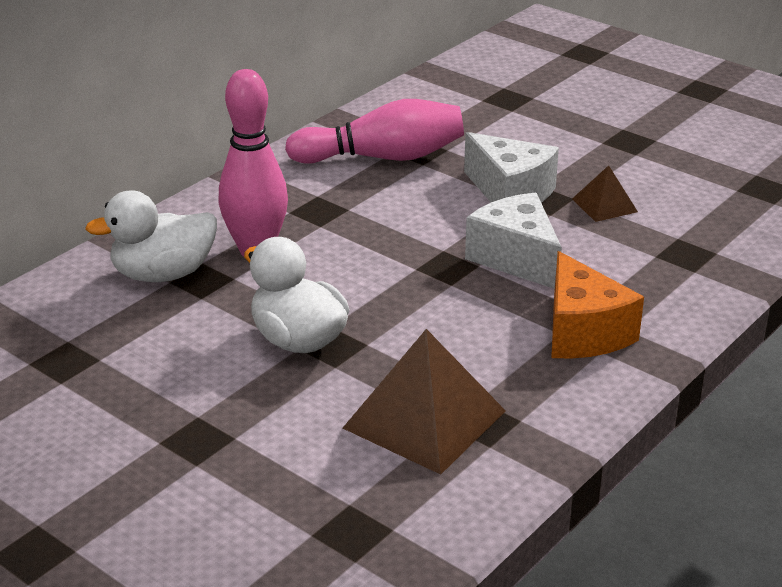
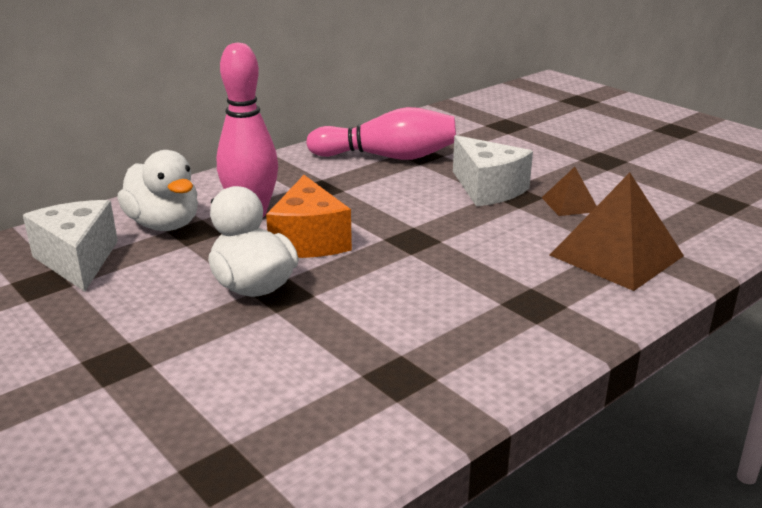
camera: 10 degrees right, 5 degrees down
white duck [85,190,217,282] -> white duck turned 120 degrees counterclockwise [117,150,198,231]
brown pyramid [343,329,506,474] -> brown pyramid moved to [550,173,684,291]
white cheese [465,193,562,289] -> white cheese moved to [23,200,118,292]
orange cheese [551,251,644,359] -> orange cheese moved to [266,175,352,258]

